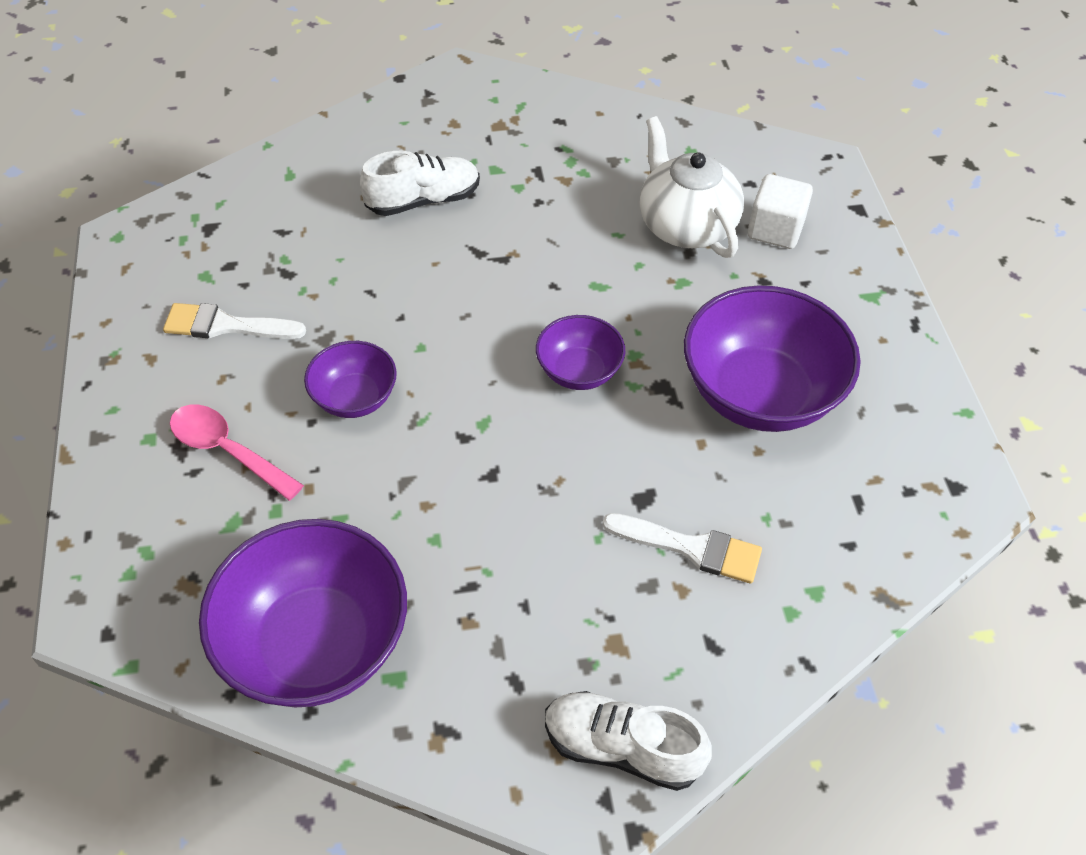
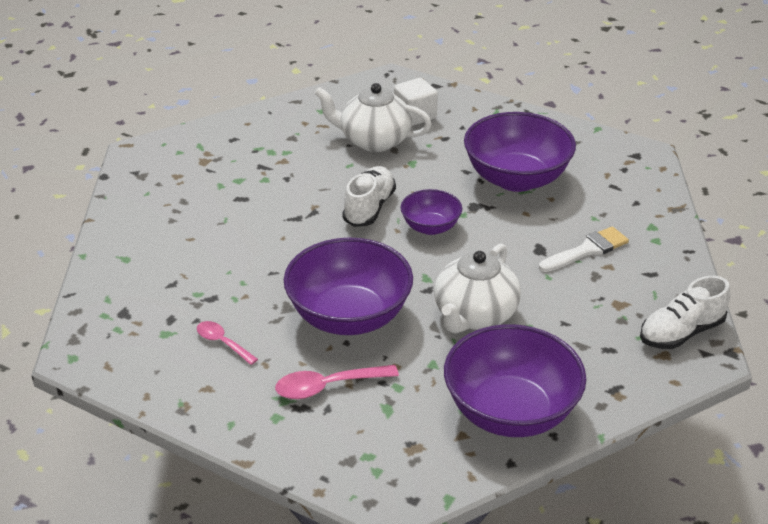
camera: 50 degrees left, 15 degrees down
white brush [163,303,306,339] -> pink spoon [197,321,258,365]
purple bowl [304,341,397,418] -> purple bowl [284,238,413,335], size x1.88
white shoe [360,151,480,216] -> white shoe moved to [343,166,396,227]
none -> white teapot [434,244,521,334]

